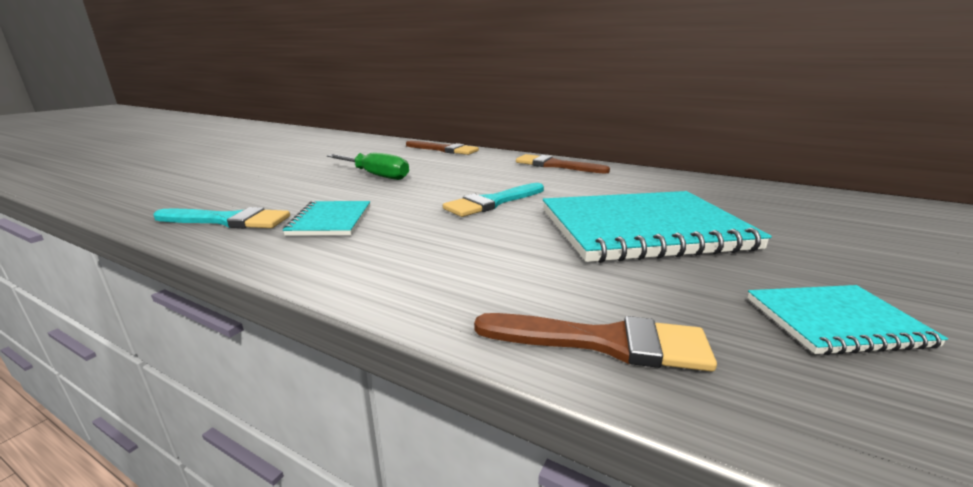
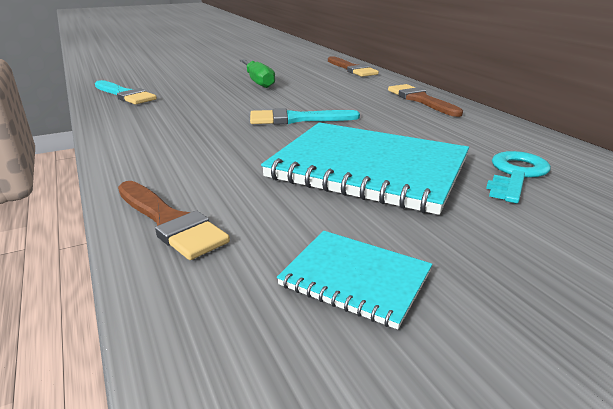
camera: 35 degrees right, 5 degrees up
turquoise notebook [283,201,370,236] -> none
none -> turquoise key [486,151,551,203]

